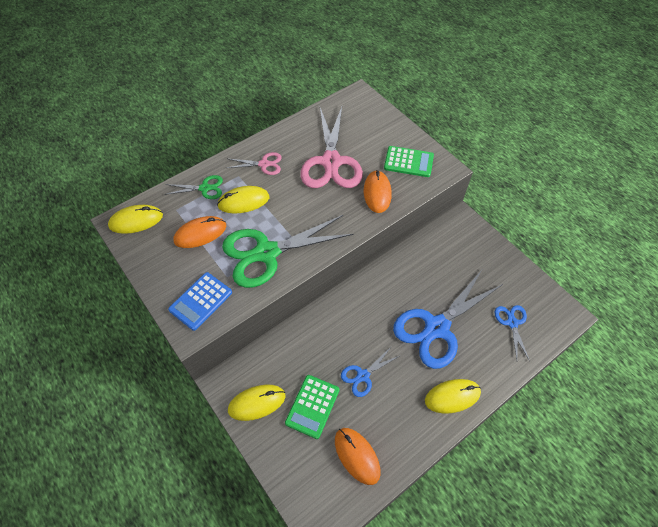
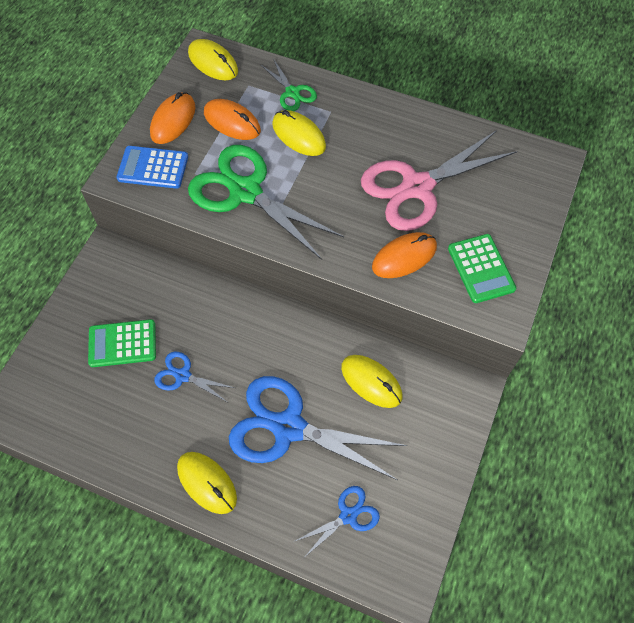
camera: 60 degrees right, 5 degrees up
pink scissors [227,152,282,175] -> none
yellow mouse [228,384,285,421] -> yellow mouse moved to [341,355,402,408]
orange mouse [335,428,381,485] -> orange mouse moved to [150,92,195,144]

